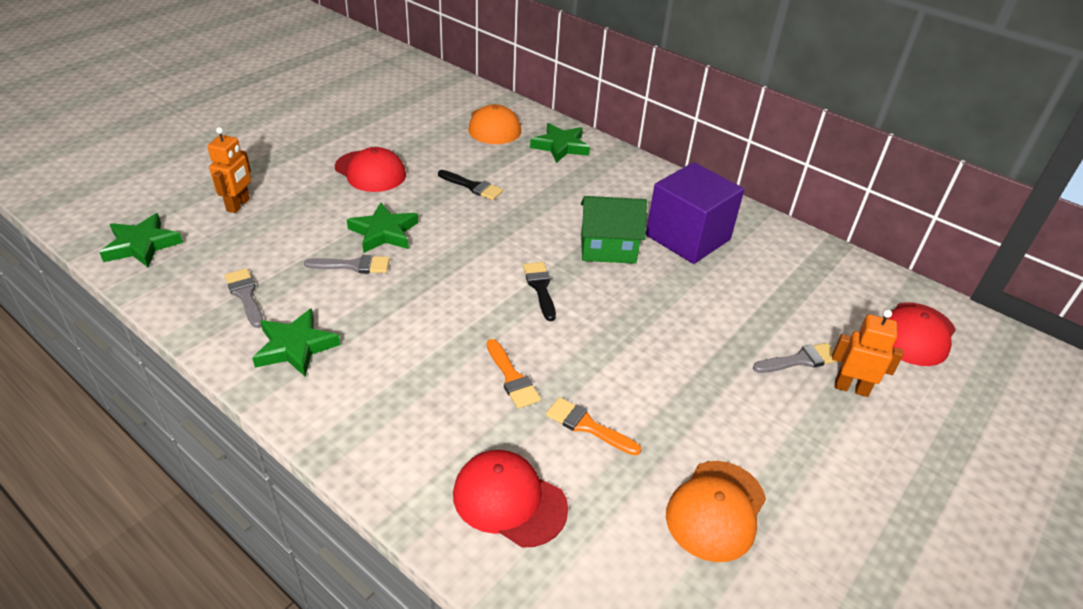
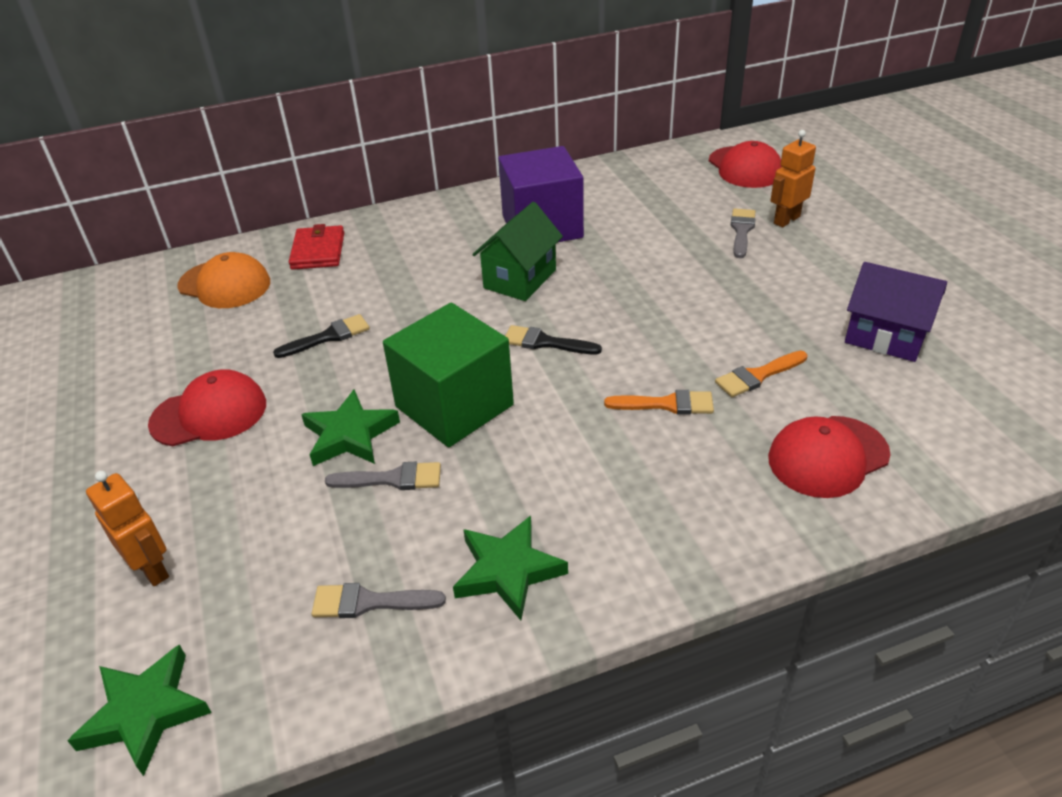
camera: 55 degrees left, 0 degrees up
grey brush [304,255,390,273] -> grey brush turned 60 degrees clockwise [325,462,441,490]
green star [530,123,590,163] -> red wallet [289,224,344,270]
orange cap [666,461,766,562] -> purple house [845,262,947,362]
none -> green cube [383,303,514,447]

